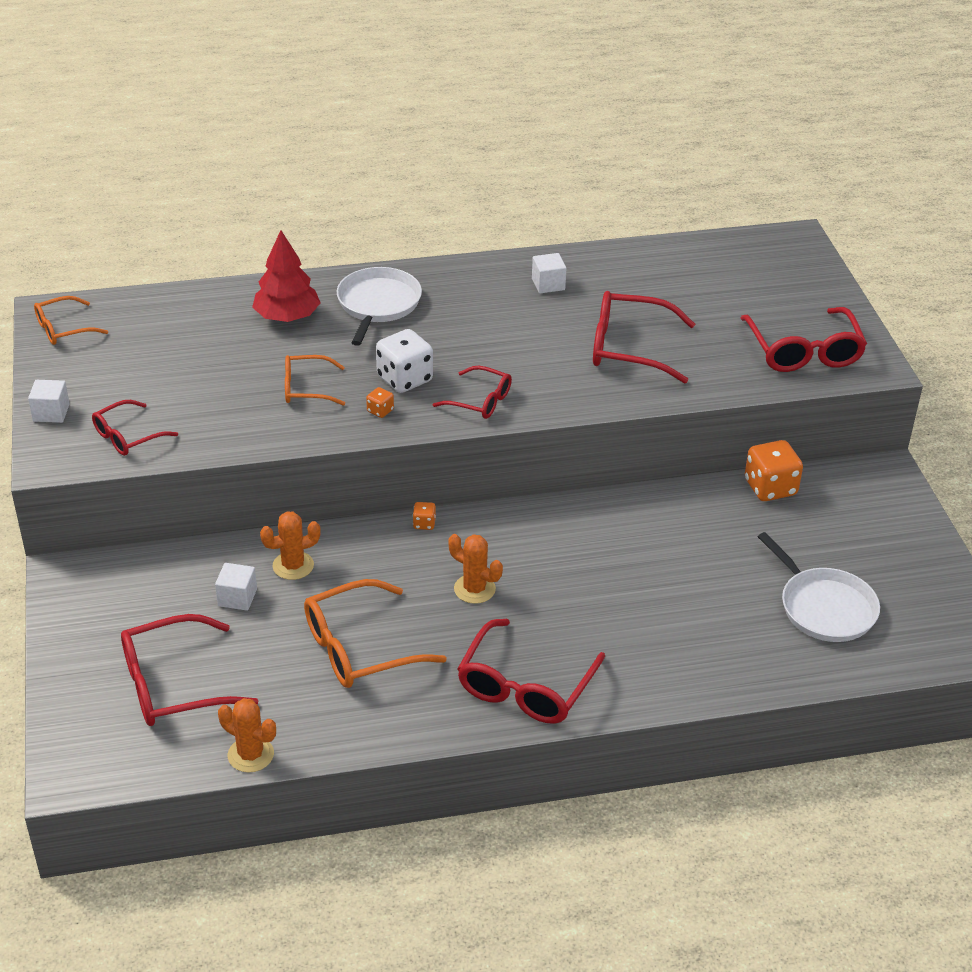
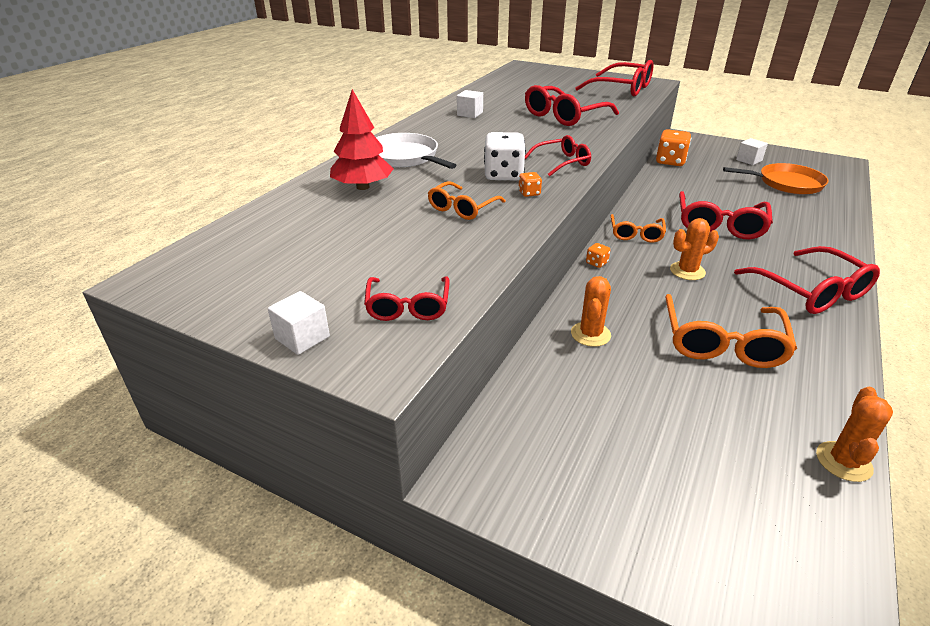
camera: 50 degrees left, 5 degrees down
orange glasses [34,296,108,345] -> orange glasses moved to [611,214,666,243]
red glasses [121,614,258,726] -> red glasses moved to [679,191,773,239]
white cube [215,563,257,611] -> white cube moved to [736,138,768,165]
orange cactus [218,698,276,773] -> orange cactus turned 45 degrees counterclockwise [816,387,893,482]
white pan [758,532,880,642] -> orange pan [723,163,829,194]

